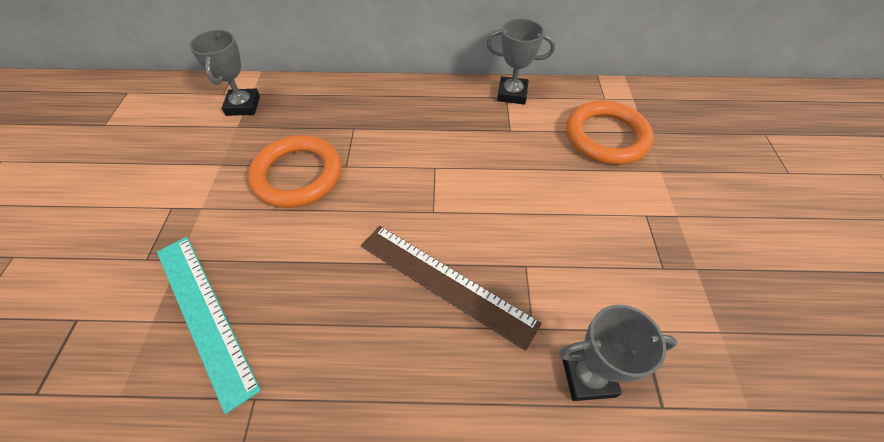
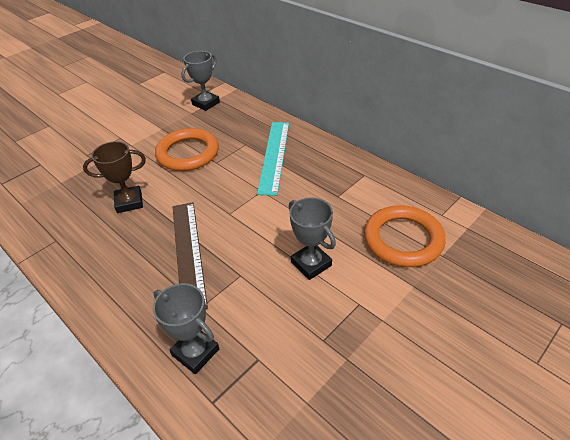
camera: 45 degrees right, 10 degrees down
turquoise ruler [157,237,261,414] -> turquoise ruler moved to [257,122,289,196]
grey trophy [486,19,555,104] -> grey trophy moved to [289,197,336,280]
none -> brown trophy [83,141,146,213]

